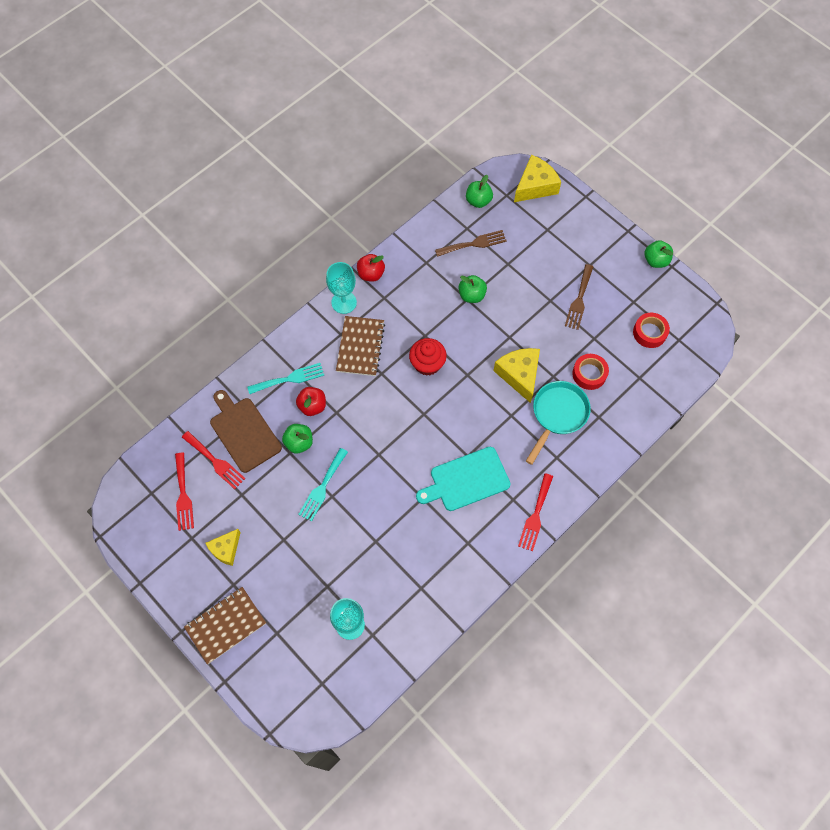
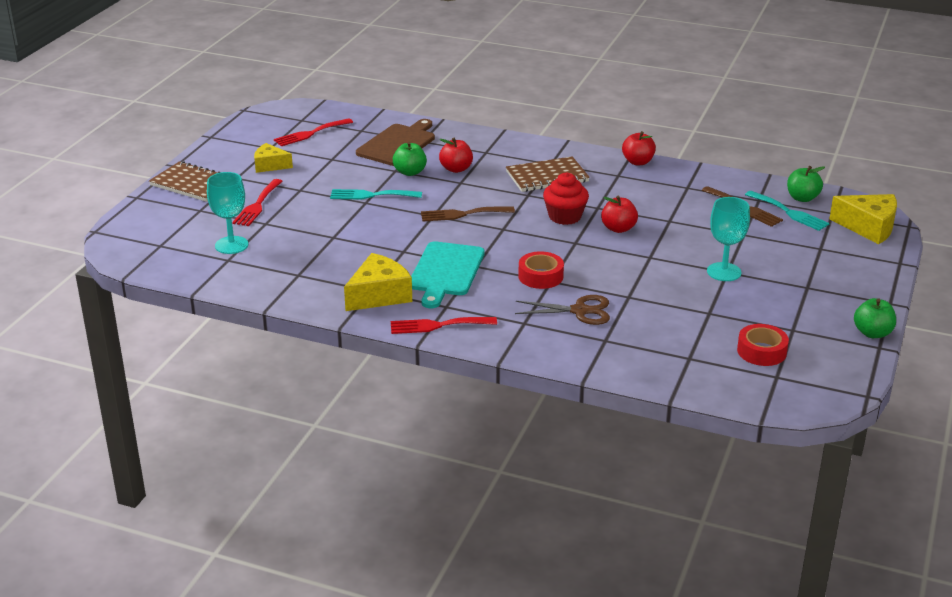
camera: 65 degrees right, 35 degrees down
red fork [182,431,246,489] -> red fork moved to [232,179,283,226]
turquoise fork [247,363,324,394] -> turquoise fork moved to [745,191,830,231]
turquoise goblet [326,262,357,314] -> turquoise goblet moved to [707,197,750,281]
turquoise cutting board [416,447,510,511] -> turquoise cutting board turned 120 degrees counterclockwise [411,241,485,308]
green apple [458,275,487,303] -> none
yellow cheese [494,348,540,403] -> yellow cheese moved to [344,253,412,311]
turquoise pan [526,381,591,465] -> brown scissors [515,295,610,325]
brown fork [565,264,593,330] -> brown fork moved to [421,207,515,222]
red tape [572,354,609,390] -> red tape moved to [518,251,564,289]
none -> red apple [601,196,638,233]

